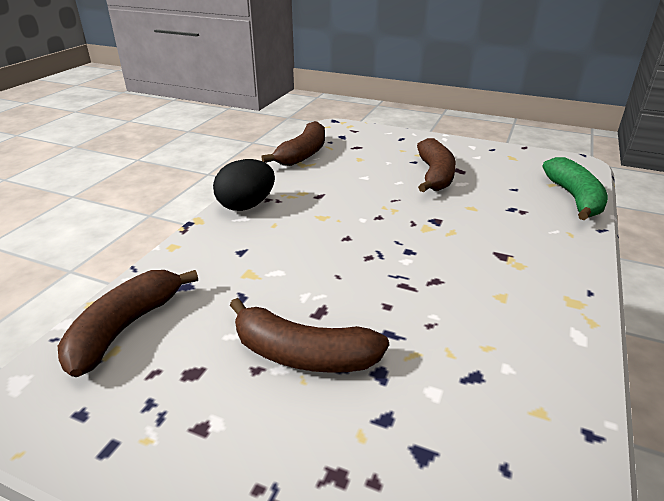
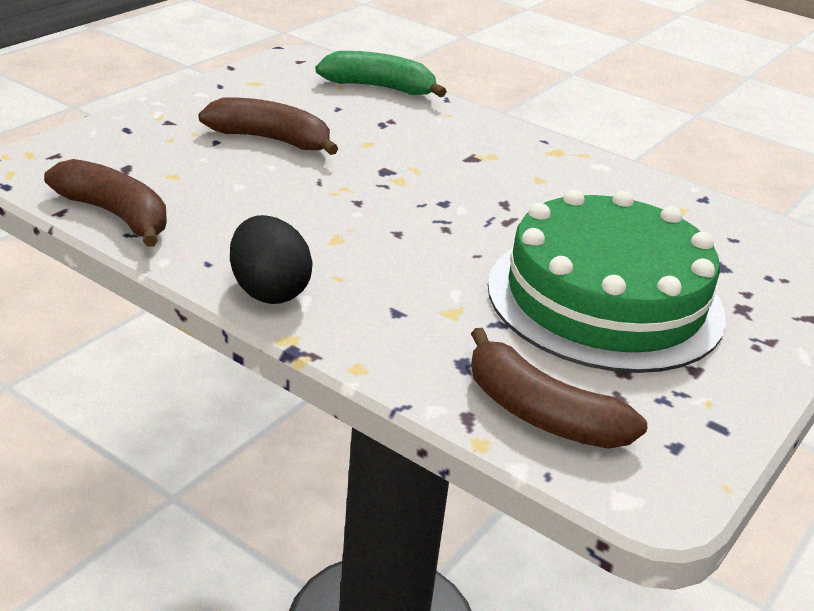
camera: 80 degrees left, 0 degrees up
brown banana [230,298,389,373] -> green cake [488,189,726,373]

